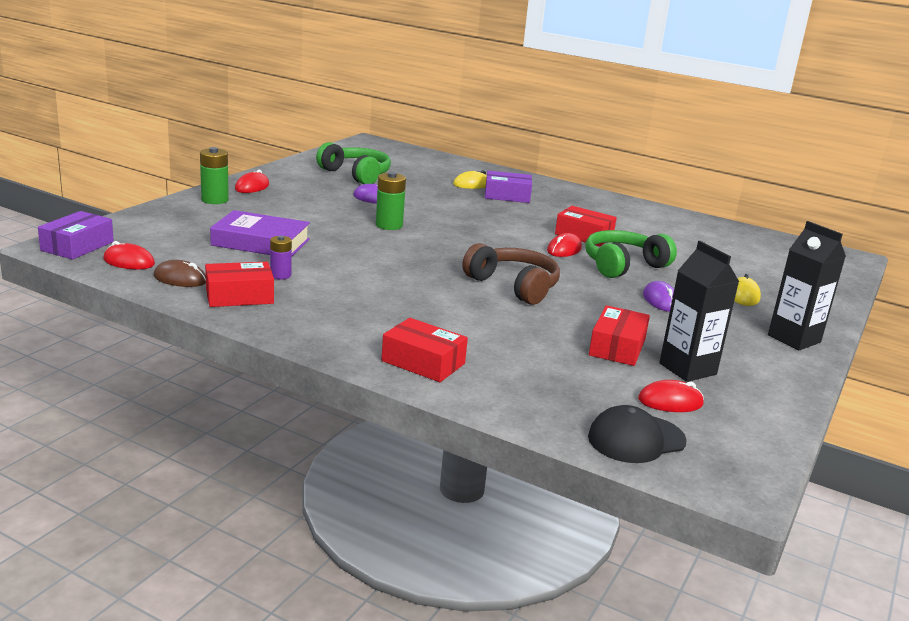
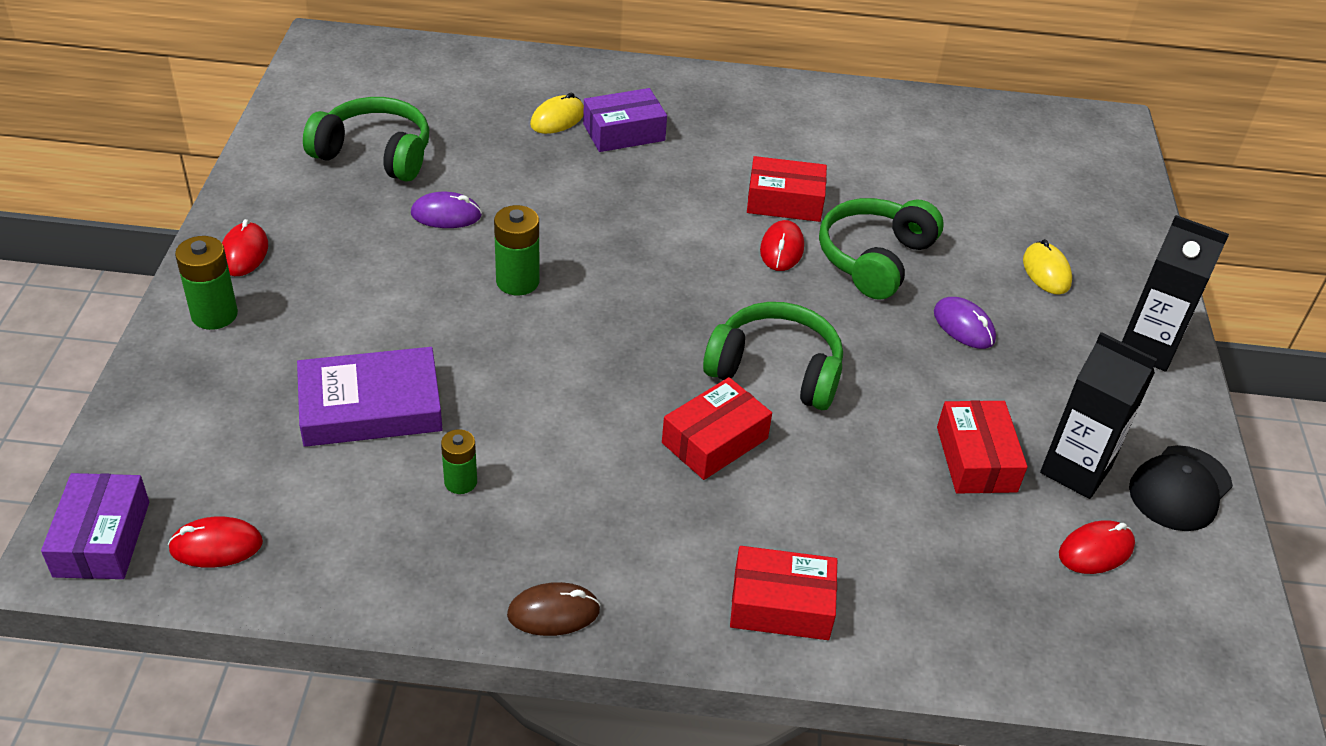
camera: 25 degrees left, 20 degrees up
brown mouse [154,260,206,287] -> brown mouse moved to [507,582,601,636]
red box [205,262,274,307] -> red box moved to [662,377,772,480]
purple battery [270,235,292,279] -> green battery [441,429,477,494]
brown headphones [462,243,560,305] -> green headphones [703,302,843,410]
black cap [588,405,687,463] -> black cap moved to [1129,445,1233,531]

